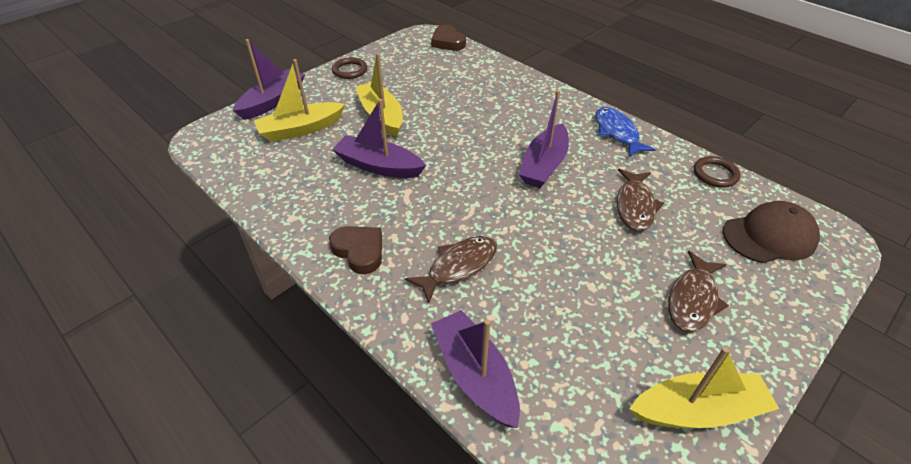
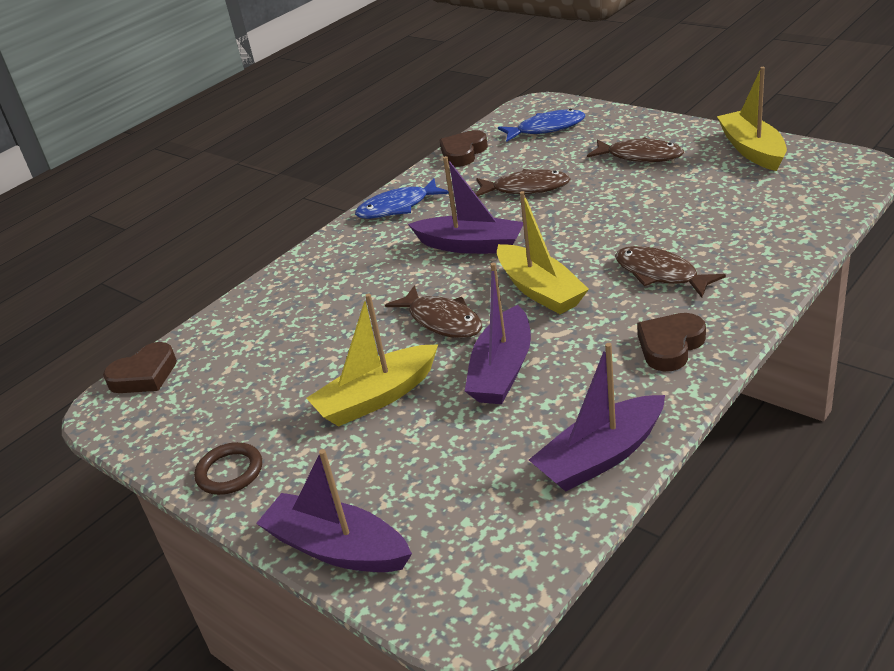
camera: 90 degrees left, 10 degrees down
yellow boat [254,59,345,142] -> yellow boat moved to [497,191,589,314]
purple boat [431,310,520,428] -> purple boat moved to [529,343,665,491]
brown ring [694,156,741,187] -> brown heart [439,130,488,167]
brown cap [723,201,820,263] -> blue fish [498,109,585,142]
none -> brown fish [385,285,482,338]

